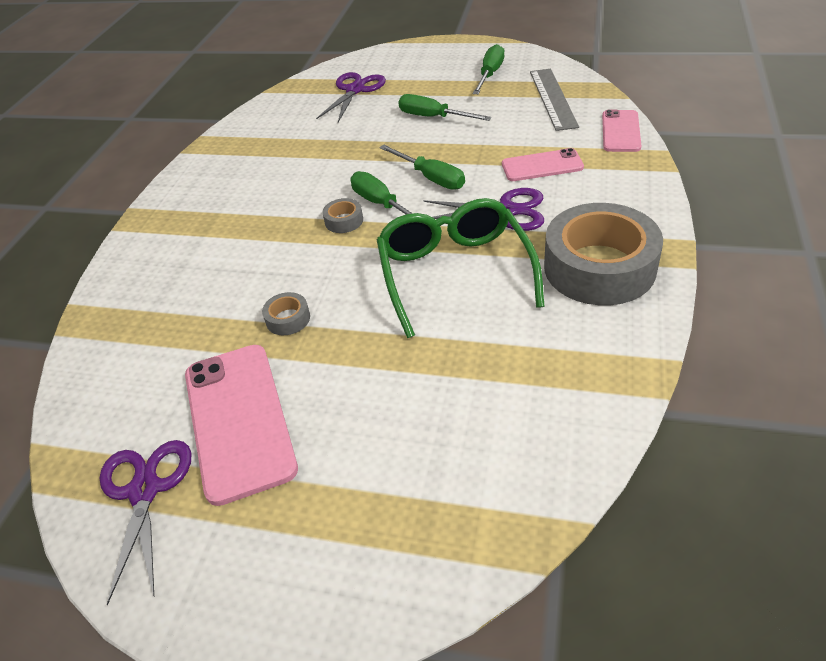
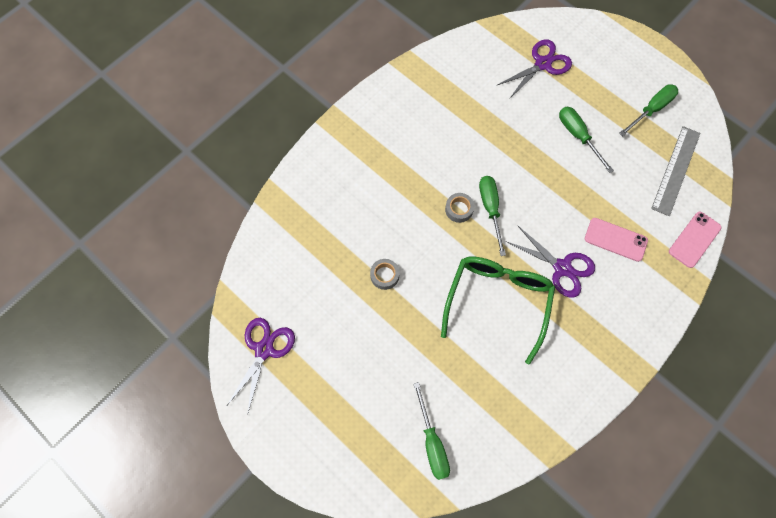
camera: 25 degrees right, 25 degrees up
pink phone [185,345,298,506] -> none
green screwdriver [379,145,465,190] -> green screwdriver moved to [414,382,450,480]
grey tape [544,203,663,305] -> none

